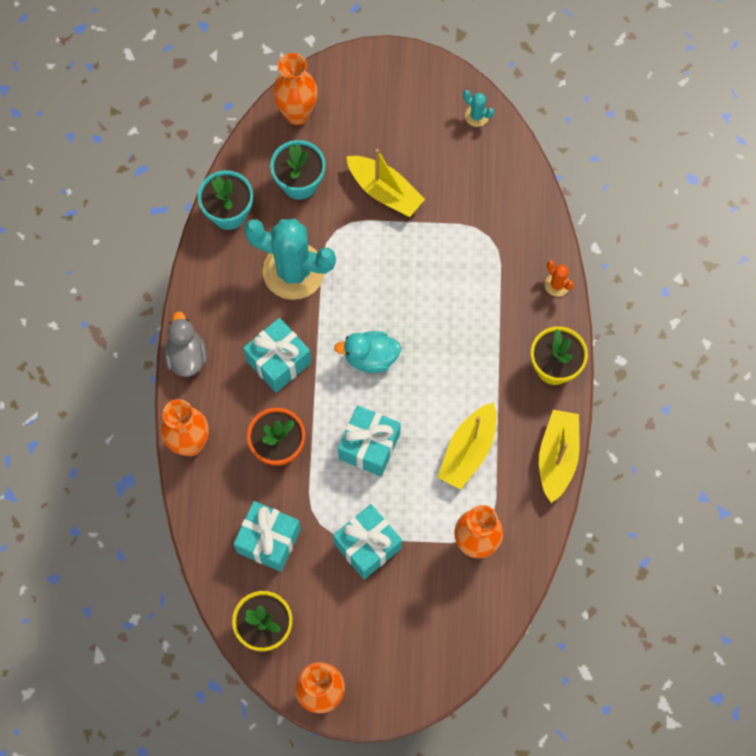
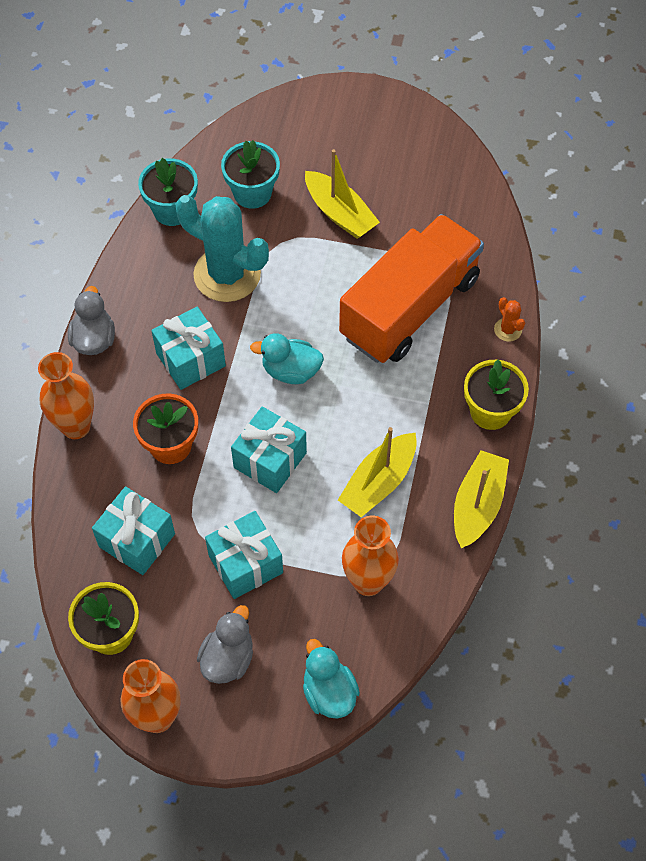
camera: 10 degrees right, 10 degrees down
orange vase [273,53,318,125] -> none
turquoise cactus [463,90,494,127] -> none
none -> grey duck [197,605,253,684]
none -> turquoise duck [303,639,360,719]
none -> orange truck [339,214,484,363]

